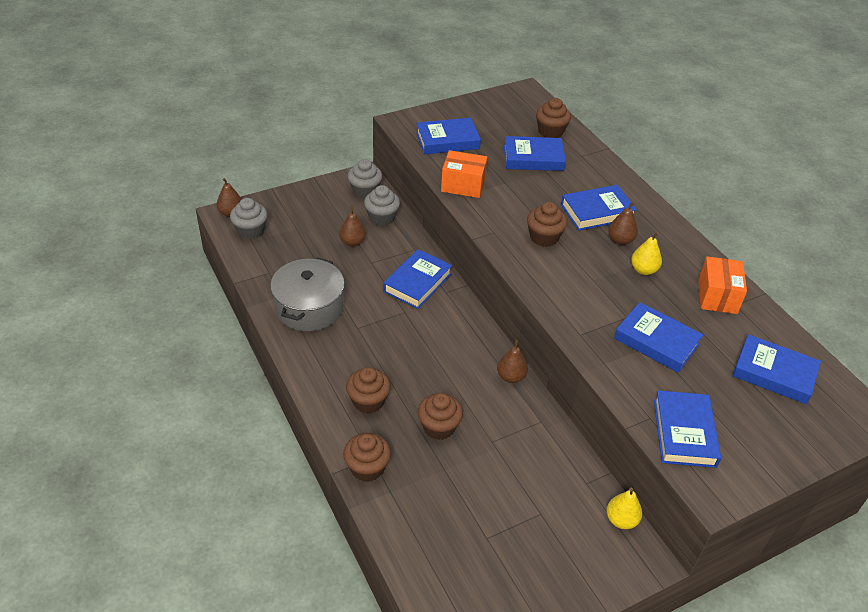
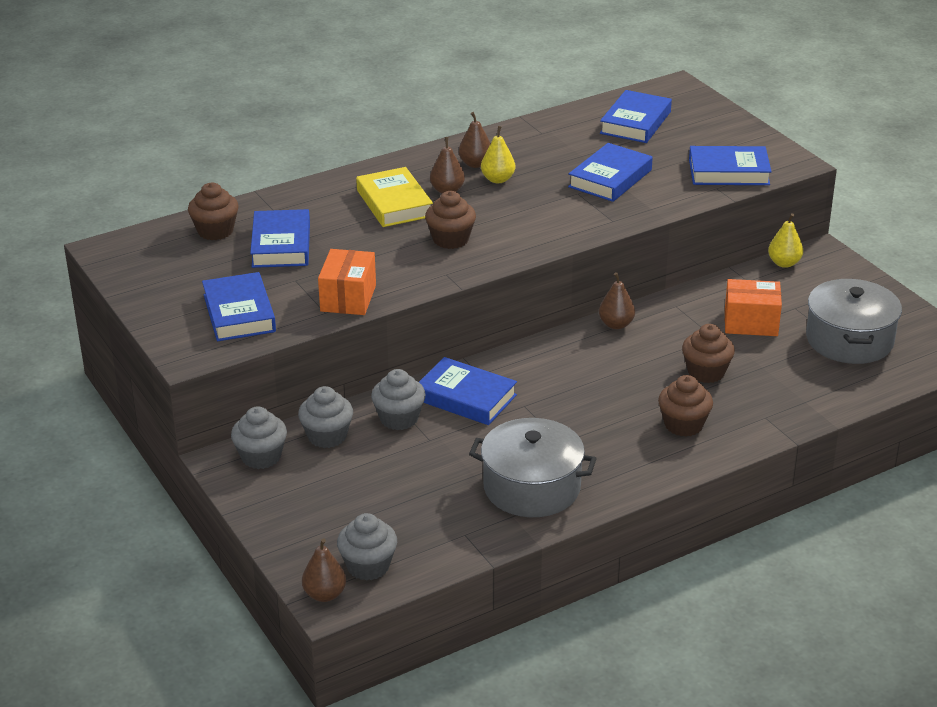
camera: 90 degrees left, 10 degrees down
brown pear [339,206,366,247] -> brown pear moved to [459,112,491,168]
brown cupcake [343,433,391,482] -> none
blue book [561,185,637,230] -> yellow book [356,167,433,227]
orange box [698,256,747,314] -> orange box moved to [725,279,782,336]
none -> grey cupcake [371,369,426,430]
none -> grey pot [806,279,902,364]

